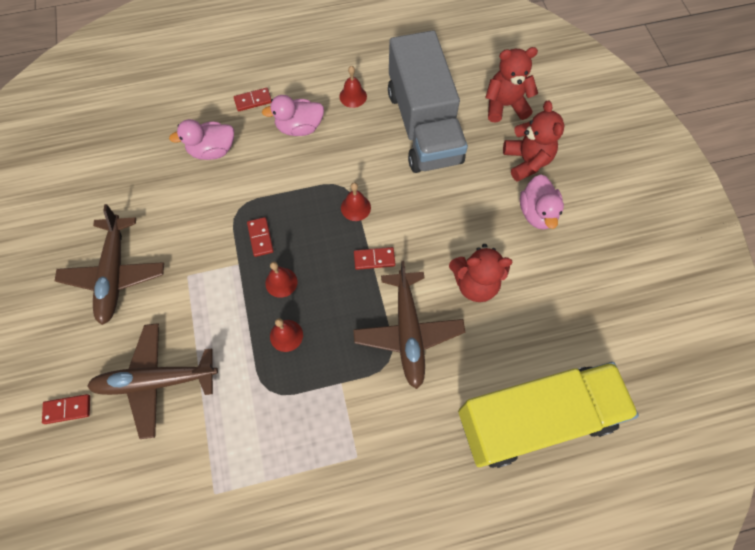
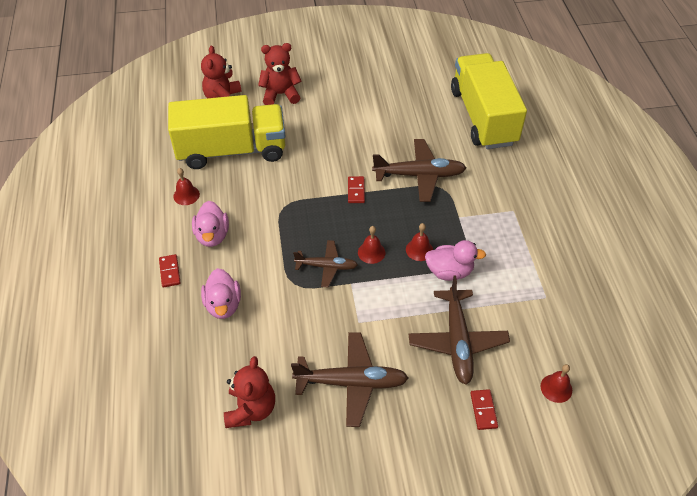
camera: 85 degrees left, 15 degrees down
red domino [247,217,274,257] -> brown plane [293,240,358,287]
red bell [341,182,371,221] -> red bell moved to [541,364,572,403]
grey truck [388,30,468,173] -> yellow truck [168,95,286,169]
red teddy bear [449,244,512,302] -> red teddy bear moved to [224,356,275,428]
pink duck [520,174,564,230] -> pink duck moved to [425,240,486,281]

